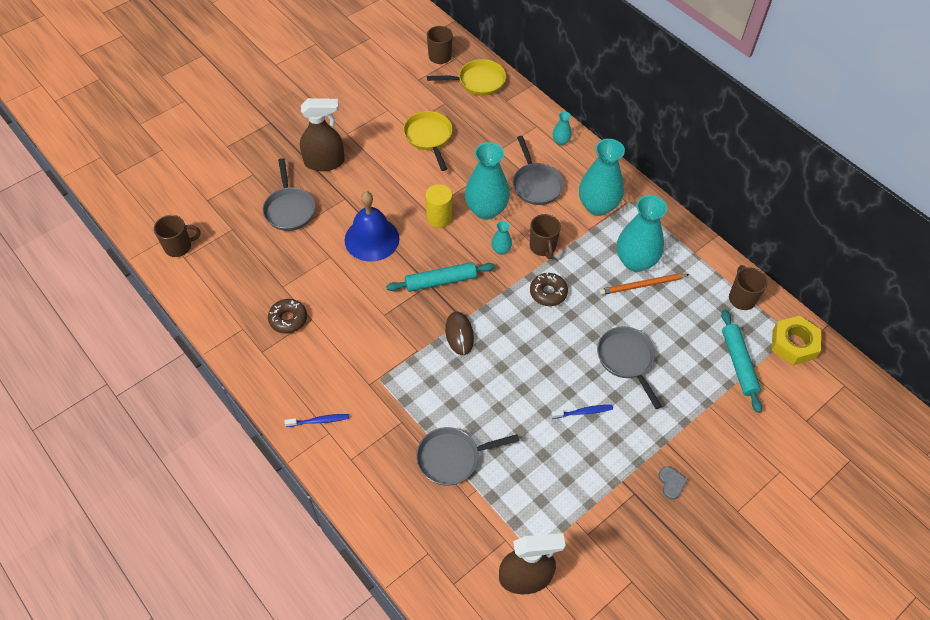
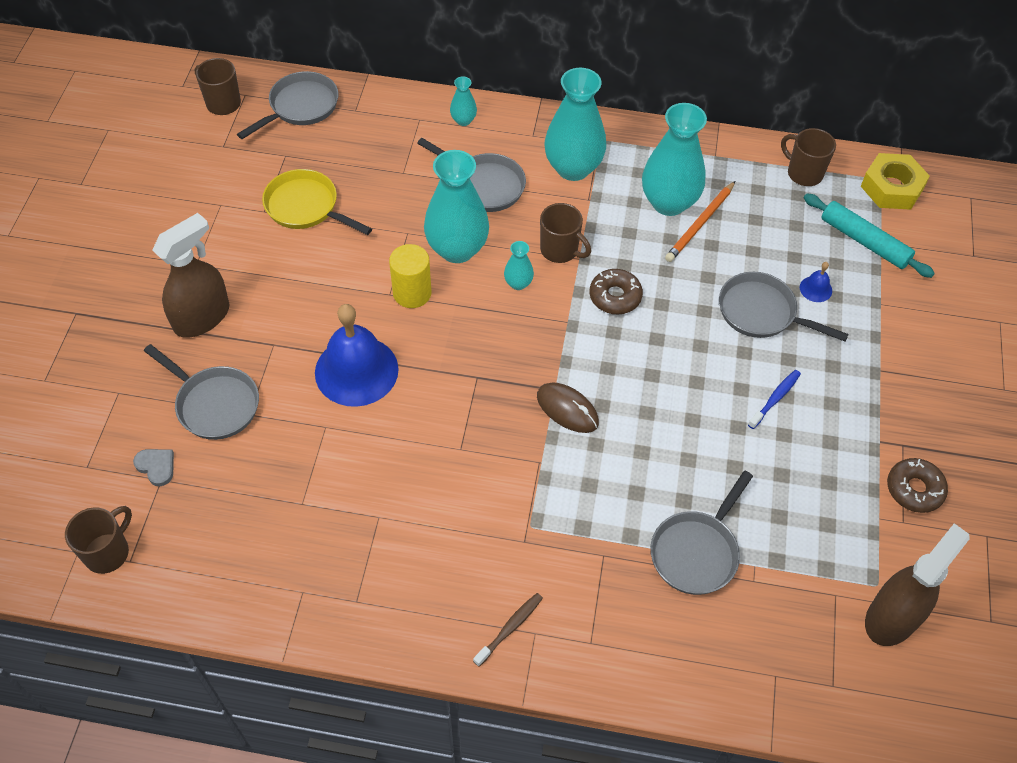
camera: 40 degrees left, 0 degrees up
brown donut [268,299,307,334] -> brown donut moved to [887,458,948,513]
blue toothbrush [285,414,349,427] -> brown toothbrush [473,593,543,667]
turquoise rolling pin [386,262,495,292] -> none
yellow pan [427,59,506,96] -> grey pan [237,71,339,139]
grey heart [658,466,688,500] -> grey heart moved to [133,449,174,486]
none -> blue bell [800,262,832,302]

